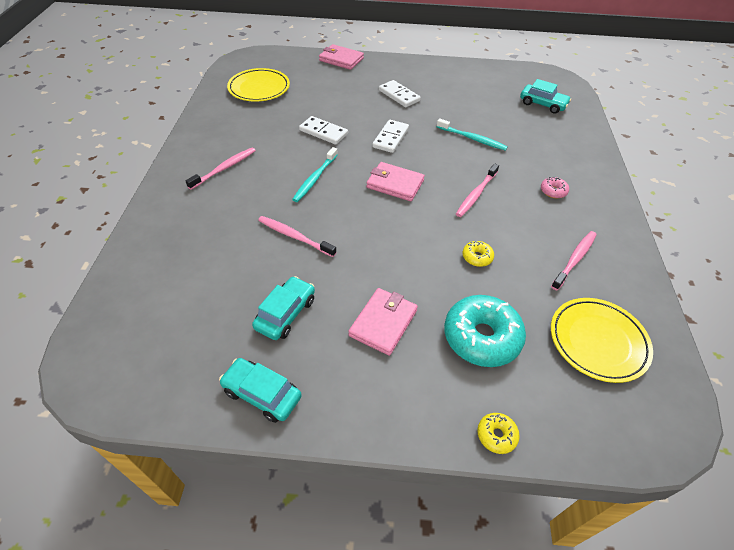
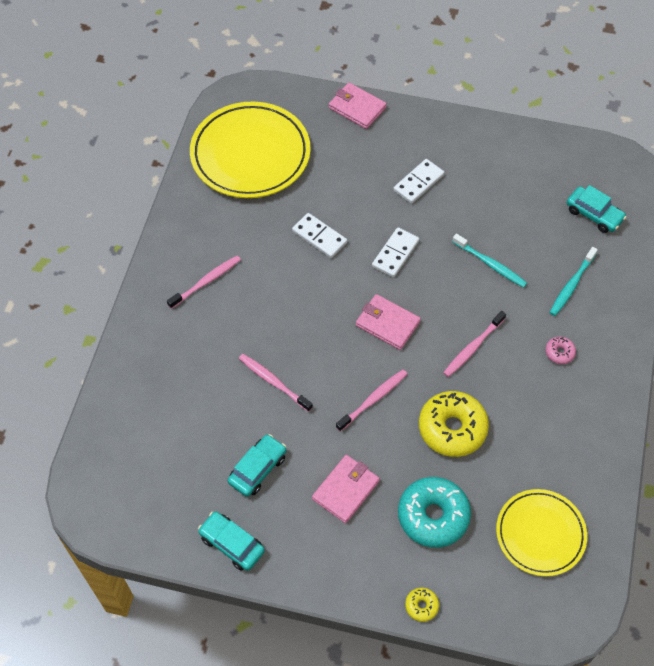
camera: 10 degrees right, 10 degrees up
yellow plate [227,68,290,102] -> yellow plate [190,102,311,198], size x1.61
turquoise toothbrush [292,147,338,202] -> turquoise toothbrush moved to [549,247,598,316]
white domino [379,80,421,107] -> white domino turned 75 degrees clockwise [393,159,444,204]
yellow donut [463,240,494,267] -> yellow donut [419,391,489,457], size x2.21
pink toothbrush [551,231,597,290] -> pink toothbrush moved to [336,369,407,432]

